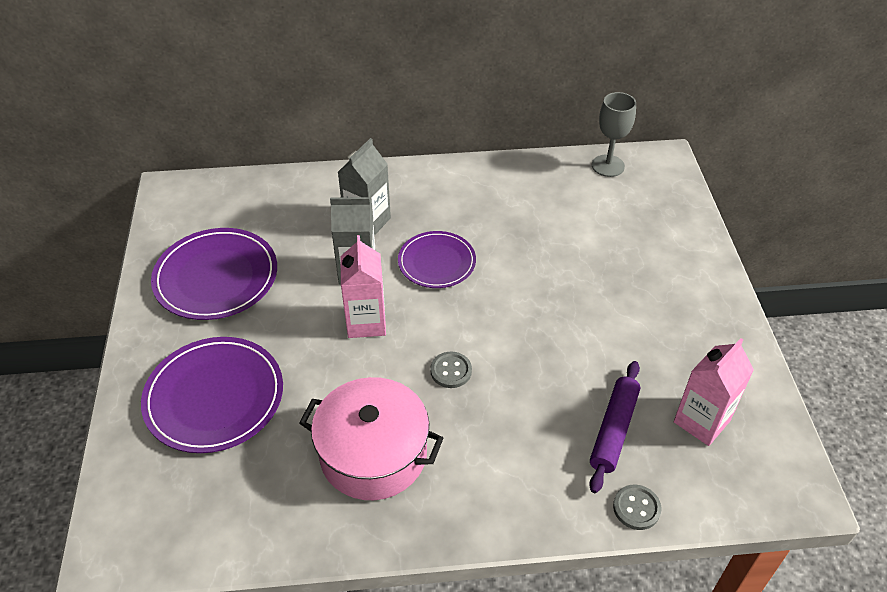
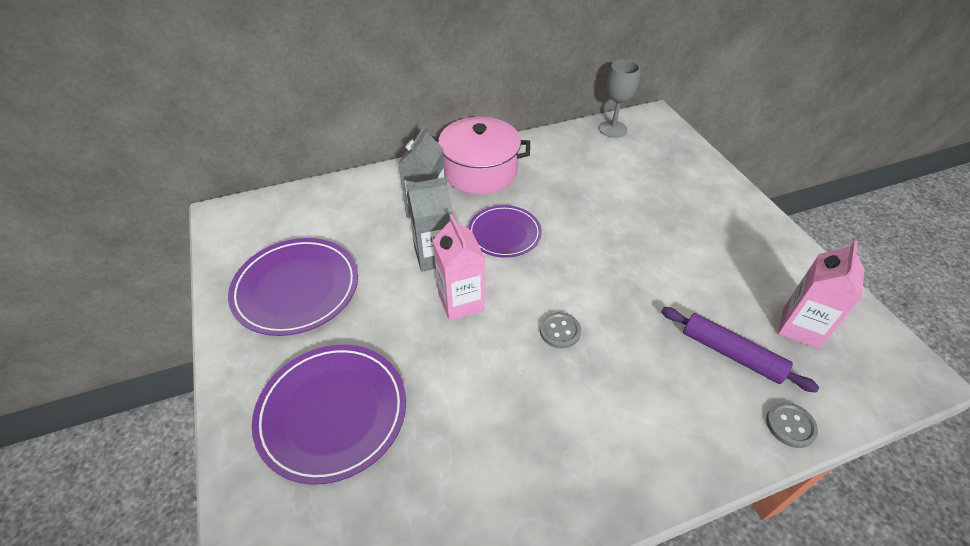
camera: 15 degrees left, 0 degrees up
pink pot [299,377,444,500] -> pink pot moved to [432,117,530,194]
purple rolling pin [589,361,640,493] -> purple rolling pin turned 60 degrees counterclockwise [661,307,819,392]

